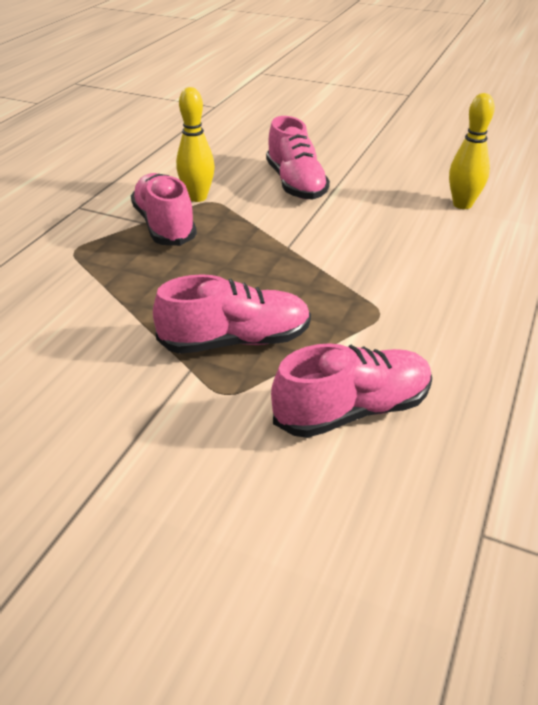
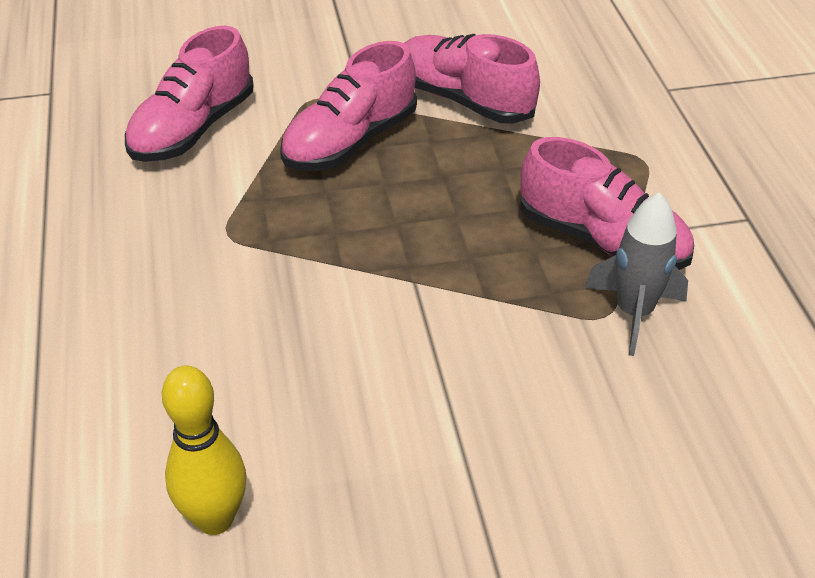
camera: 145 degrees right, 5 degrees up
yellow bowling pin [176,87,215,202] -> grey rocket [585,192,688,356]
pink shoe [266,116,330,199] -> pink shoe moved to [404,34,540,124]

